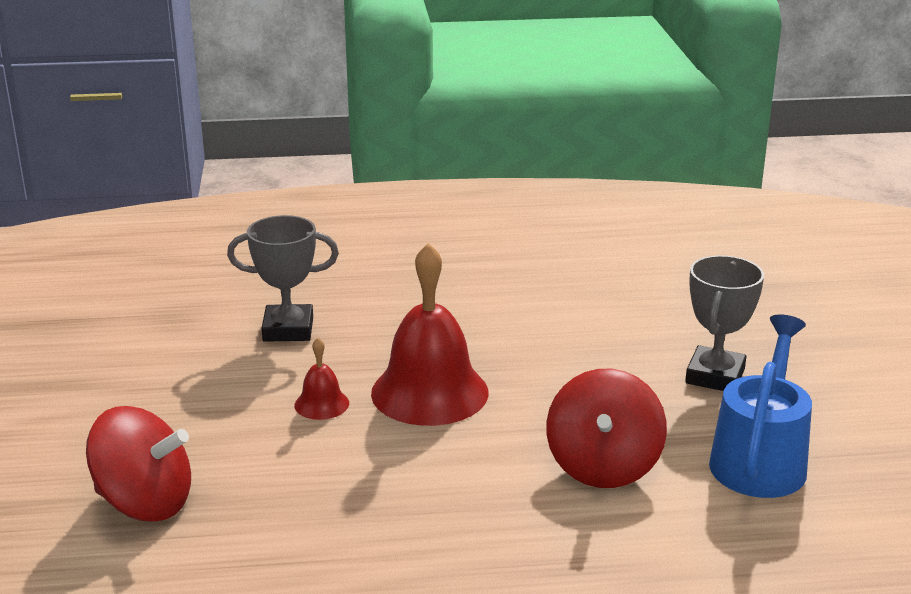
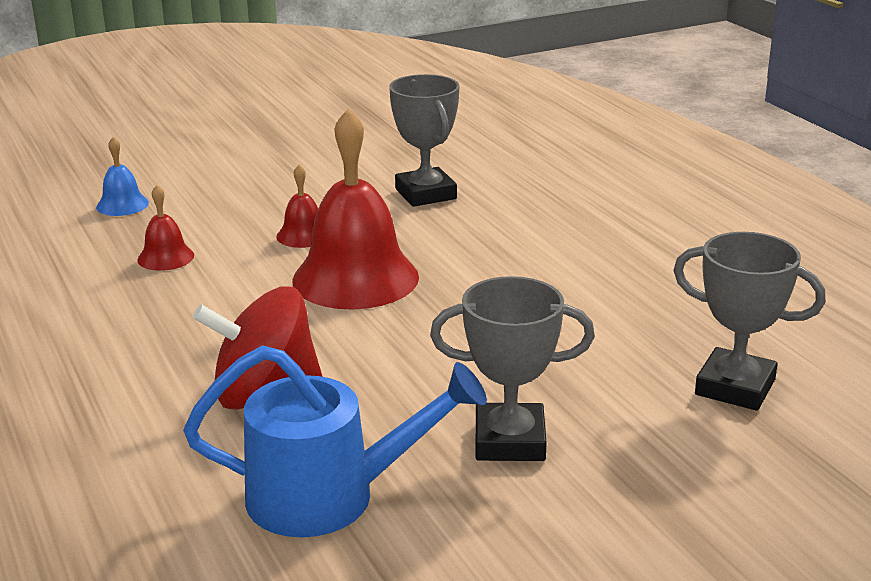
camera: 70 degrees right, 0 degrees up
red spinning top [86,406,191,522] -> blue bell [96,137,149,216]
none -> red bell [137,185,194,271]
none -> grey trophy [673,232,826,411]

